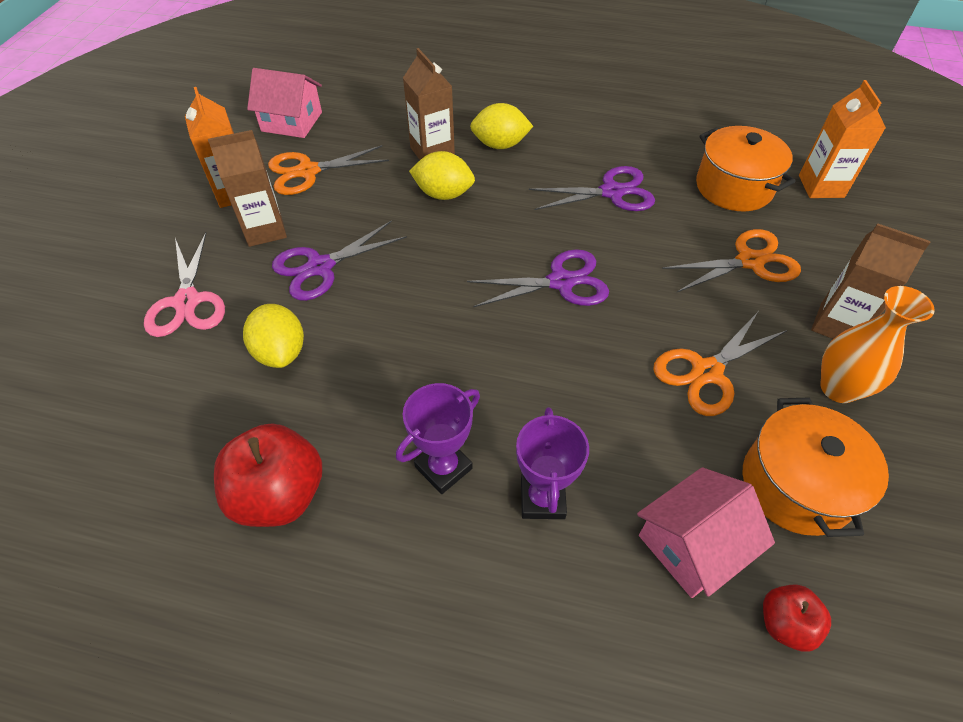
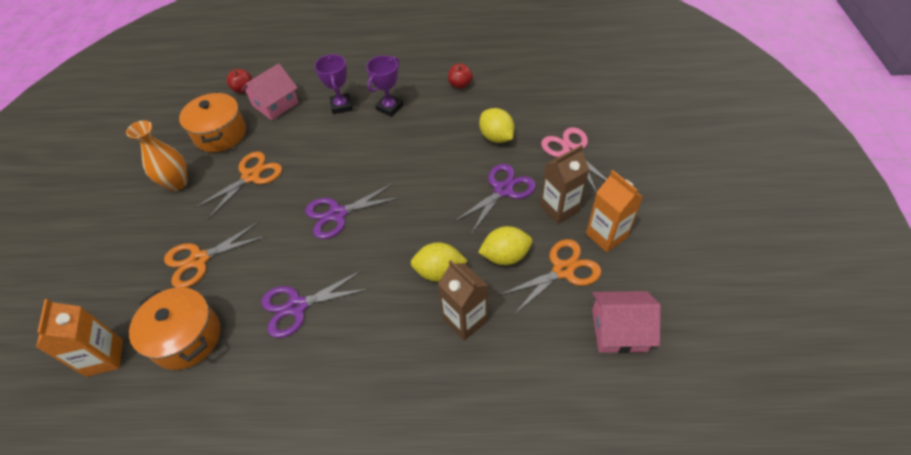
camera: 170 degrees right, 0 degrees up
red apple [214,424,322,527] -> red apple [448,64,473,89], size x0.54
yellow lemon [470,103,533,149] -> yellow lemon moved to [478,226,532,265]
brown carton [811,223,931,339] -> none

